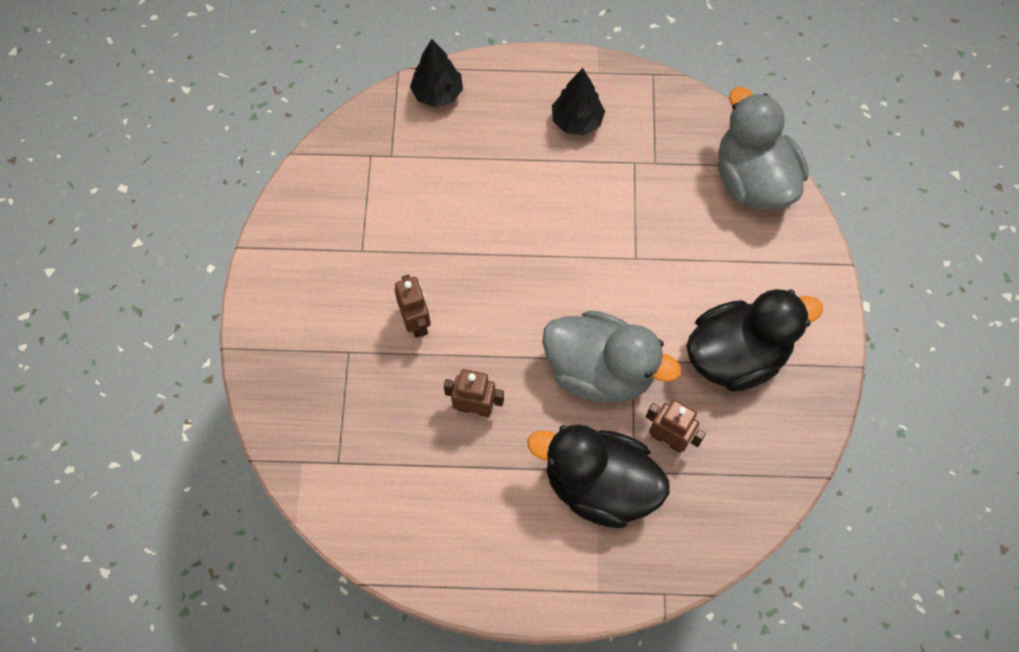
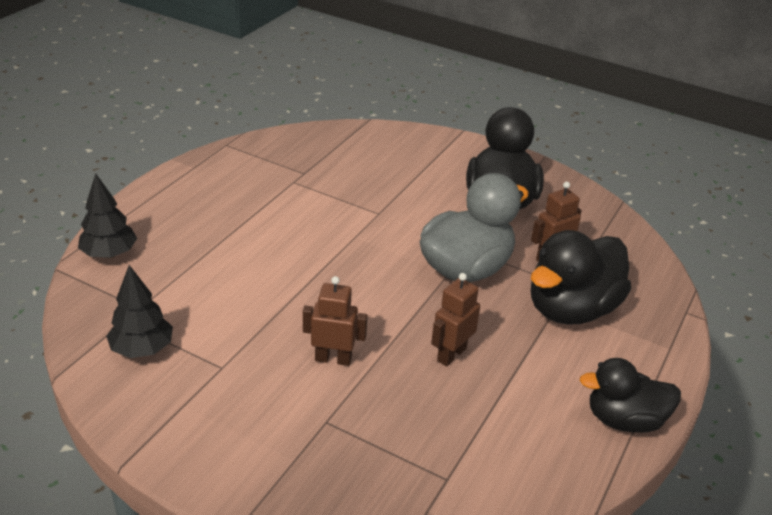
camera: 65 degrees left, 30 degrees down
black tree [552,68,605,135] -> black tree moved to [106,265,173,358]
grey duck [718,87,809,210] -> none
none -> black duck [580,358,681,433]

